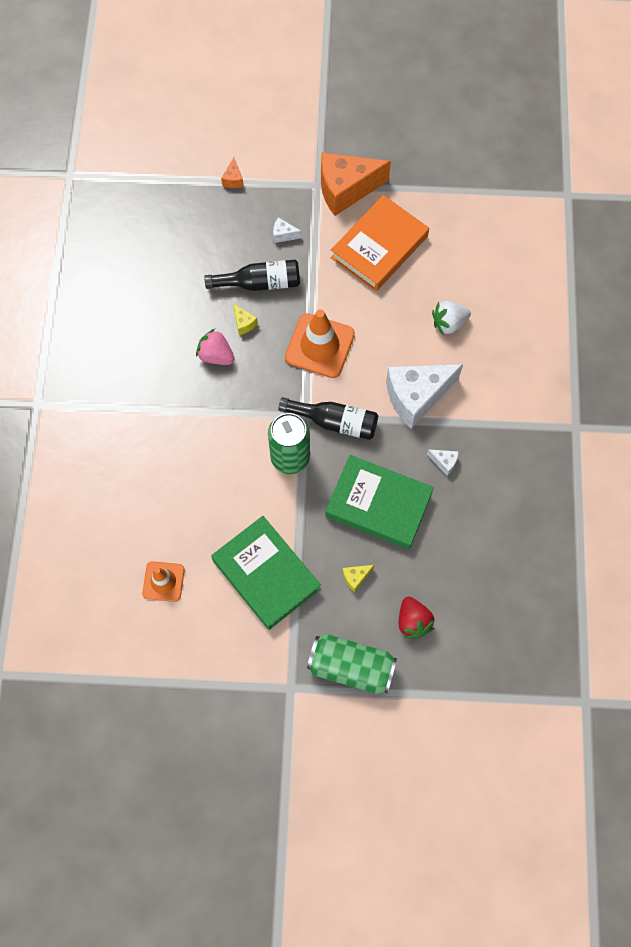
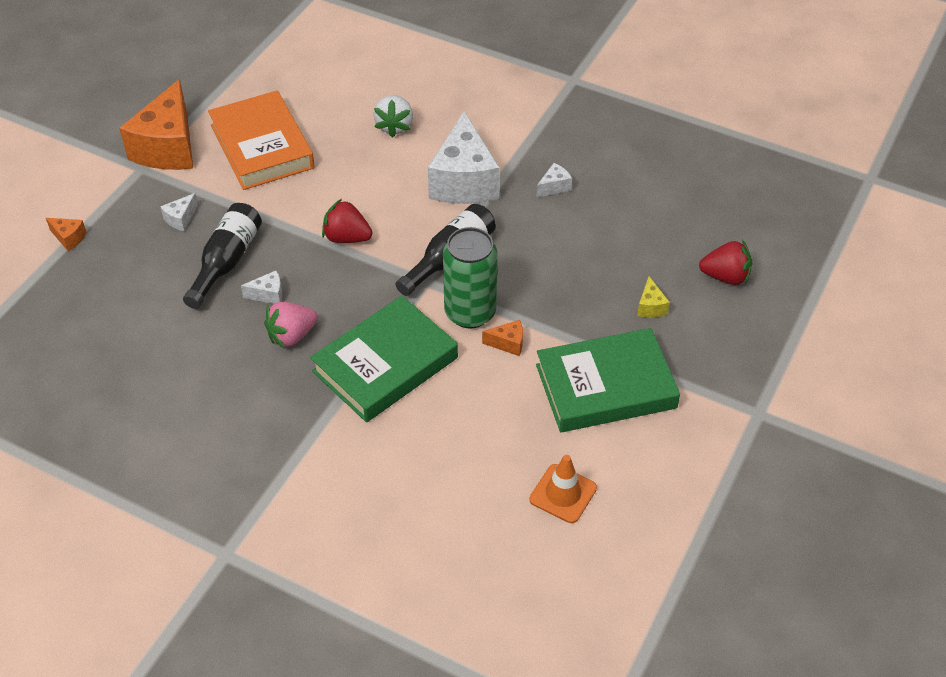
camera: 65 degrees left, 20 degrees down
yellow cheese [233,304,258,335] -> white cheese [241,271,282,304]
orange traffic cone [285,309,355,378] -> red strawberry [322,199,372,243]
green can [307,634,397,694] -> none
green book [326,455,434,549] -> green book moved to [310,296,458,422]
none -> orange cheese [482,320,523,356]

